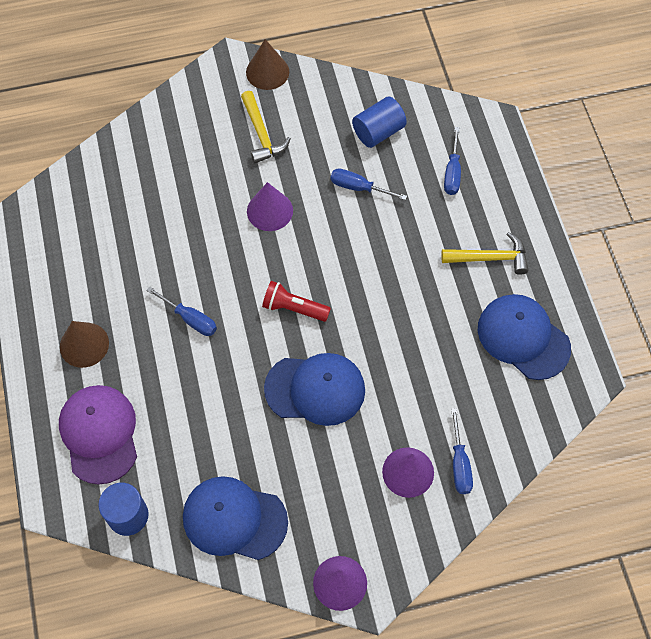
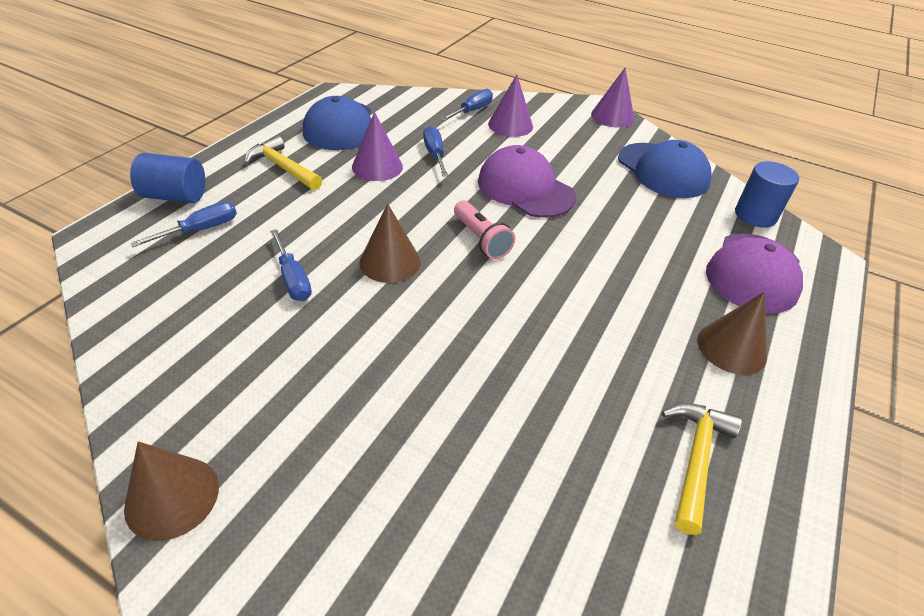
camera: 140 degrees left, 20 degrees down
blue screwdriver [146,286,217,336] -> blue screwdriver moved to [423,126,448,176]
yellow hammer [241,91,291,163] -> yellow hammer moved to [662,403,742,535]
purple cone [247,182,293,231] -> purple cone moved to [352,112,403,181]
red flashlight [262,281,331,322] -> pink flashlight [454,201,515,259]
blue cap [264,353,365,426] -> purple cap [478,145,576,218]
blue cylinder [352,97,407,148] -> blue cylinder moved to [130,153,205,203]
none -> brown cone [359,204,421,283]

